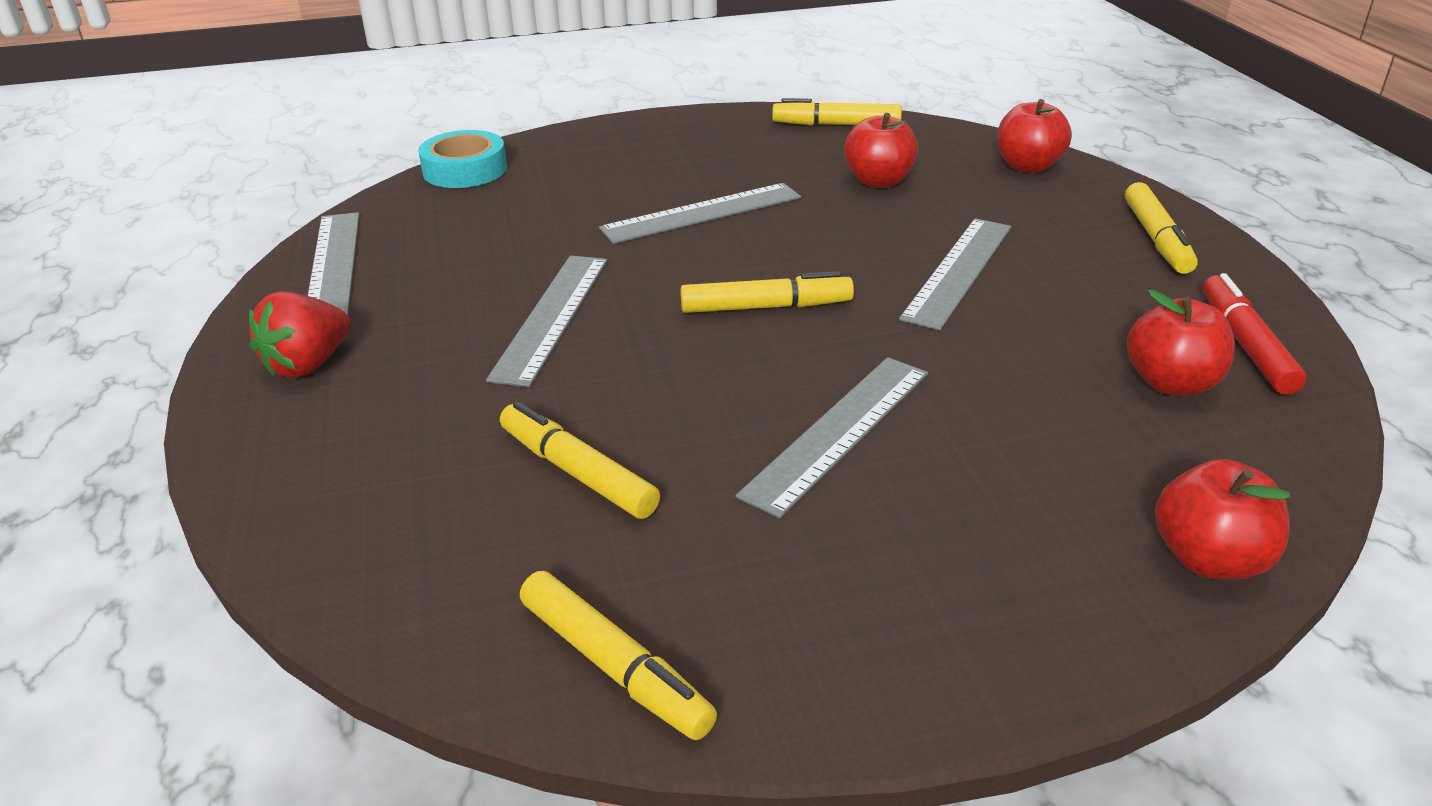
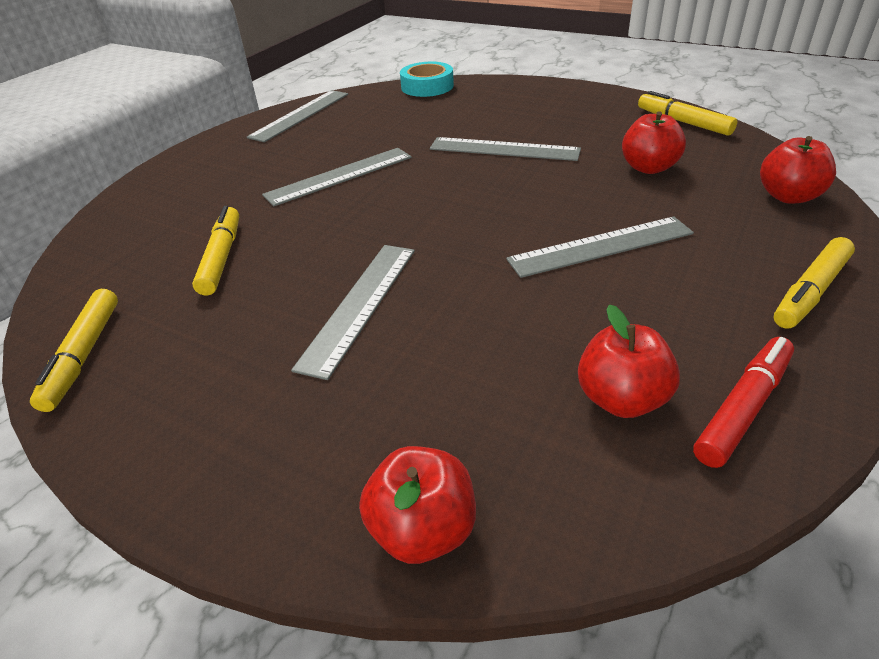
camera: 45 degrees right, 5 degrees up
red strawberry [249,291,350,378] -> none
yellow marker [680,271,854,313] -> none
grey ruler [736,357,928,518] -> grey ruler turned 60 degrees counterclockwise [291,245,415,380]

